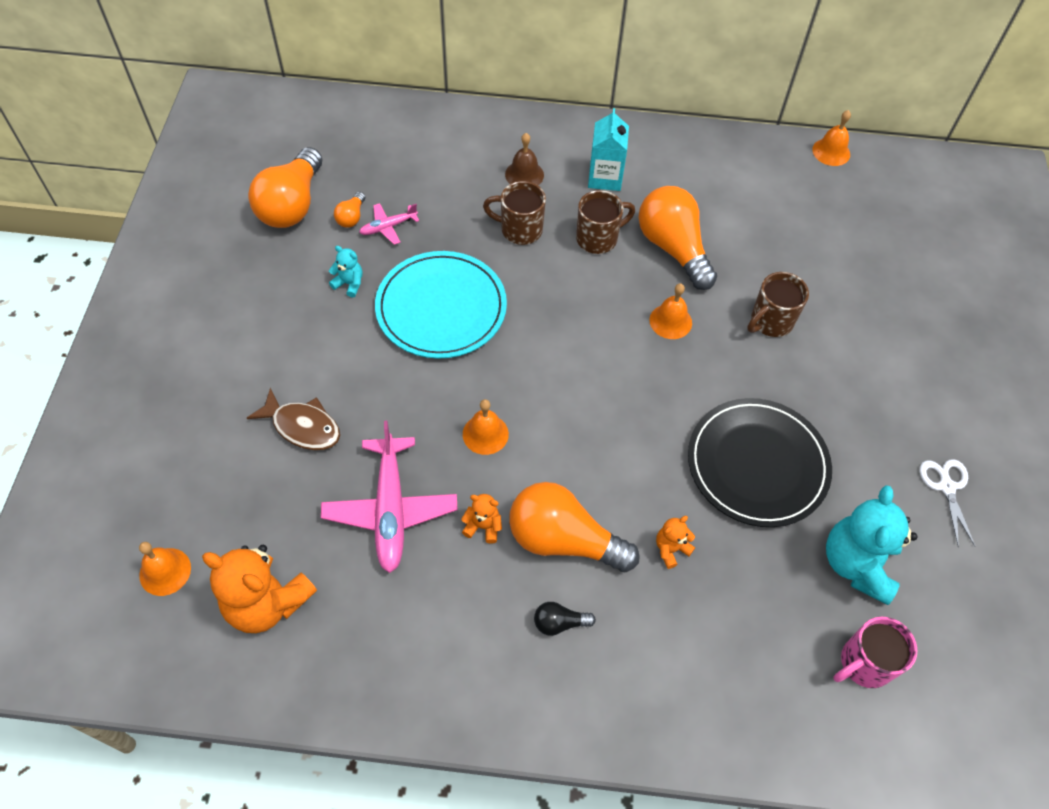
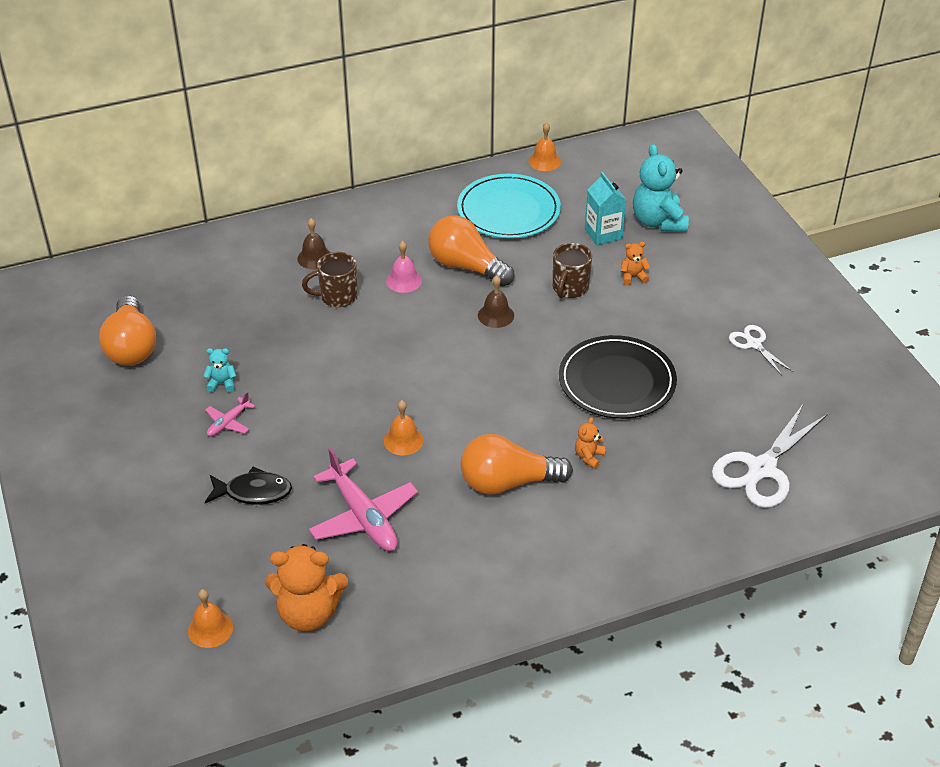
camera: 25 degrees left, 15 degrees down
brown fish [247,388,340,450] -> black fish [205,466,292,505]
orange light bulb [334,192,365,228] -> none
pink plane [359,203,419,245] -> pink plane moved to [205,392,255,437]
turquoise plate [375,251,507,359] -> turquoise plate moved to [457,174,561,239]
orange teddy bear [461,494,502,544] -> orange teddy bear moved to [621,242,650,285]
black light bulb [534,602,596,636] -> none
brown mug [576,190,635,254] -> pink bell [386,241,422,293]
turquoise carton [588,108,629,191] -> turquoise carton moved to [585,172,626,246]
orange bell [650,283,692,339] -> brown bell [478,275,514,328]
turquoise teddy bear [826,485,917,605] -> turquoise teddy bear moved to [633,144,689,232]
pink mug [833,617,917,688] -> white scissors [712,404,828,508]

